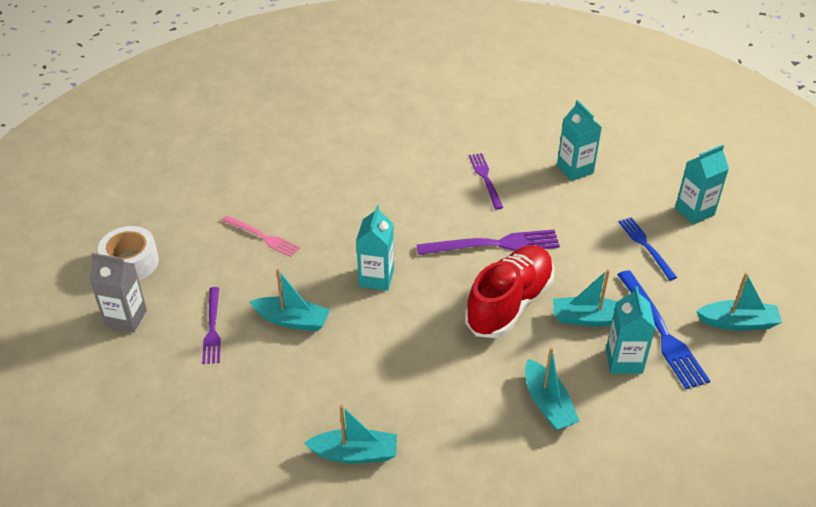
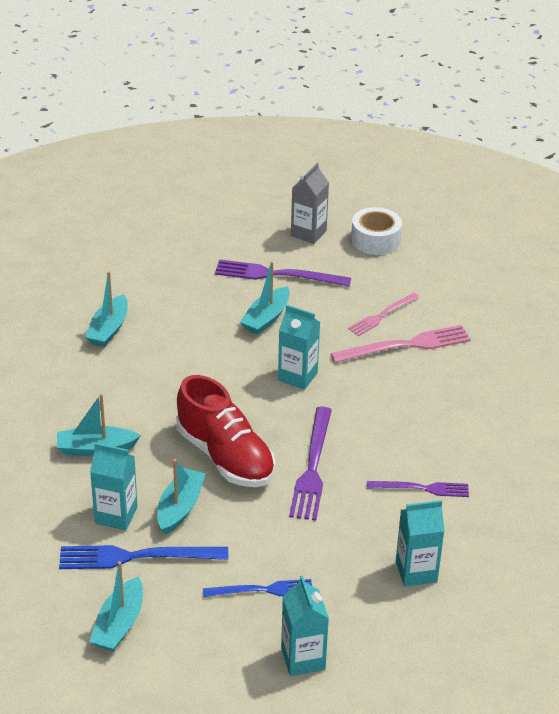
camera: 105 degrees right, 5 degrees down
purple fork [202,287,221,364] -> purple fork [215,259,351,287], size x1.56
none -> pink fork [330,325,471,363]

